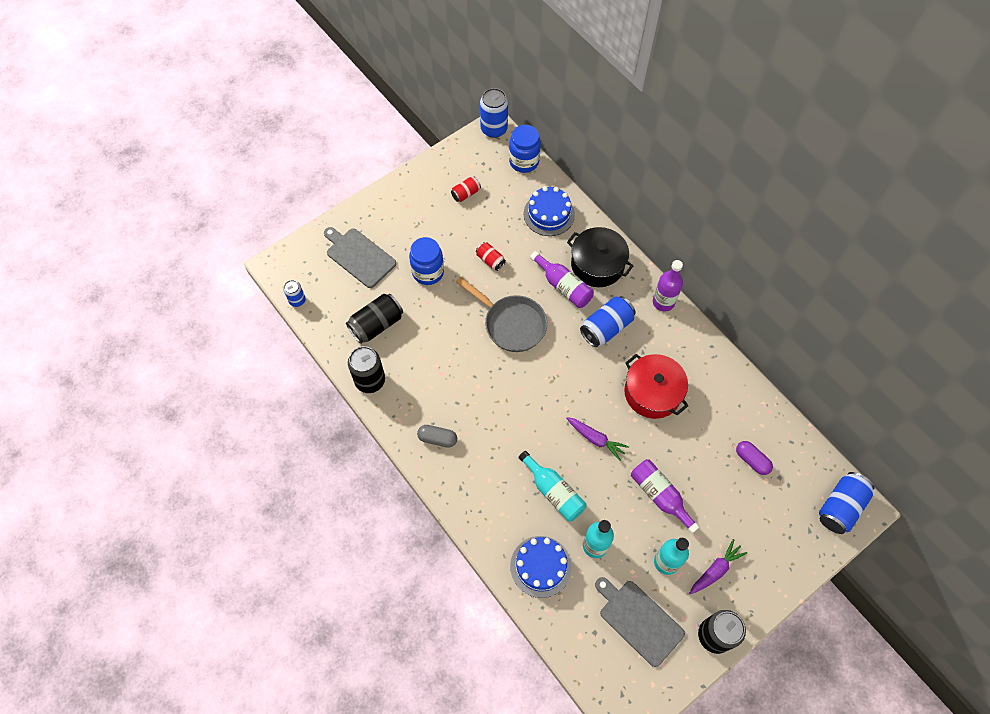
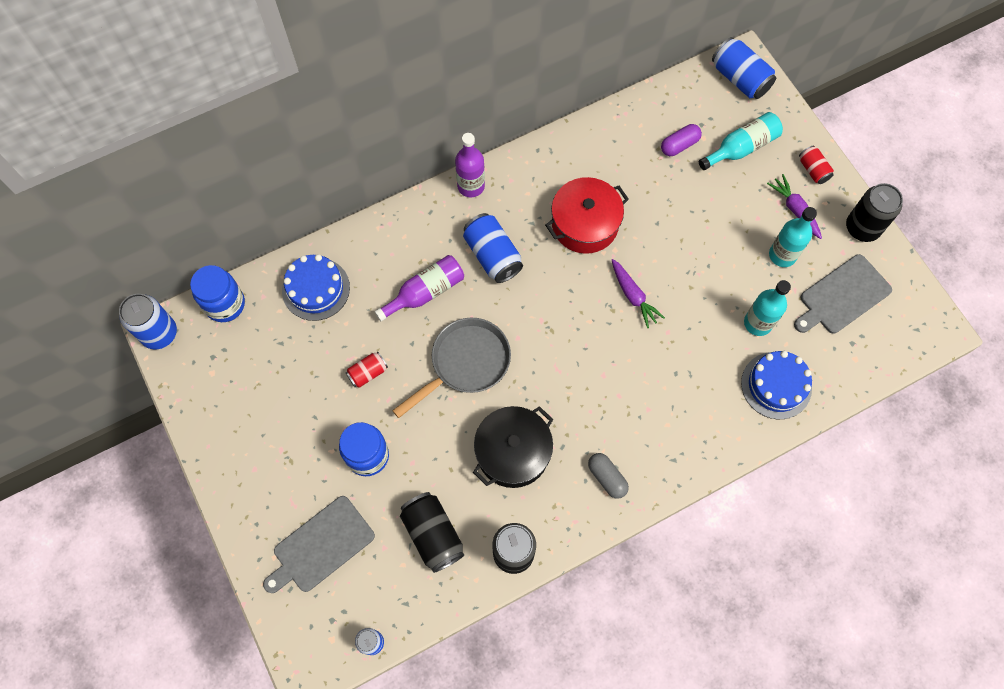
camera: 80 degrees left, 5 degrees up
grey capsule [417,425,457,448] -> grey capsule turned 60 degrees counterclockwise [588,453,629,499]
red can [451,176,481,202] -> red can moved to [799,146,834,184]
turquoise bottle [518,451,586,522] -> turquoise bottle moved to [699,112,783,170]
purple carrot [566,417,629,461] -> purple carrot turned 105 degrees clockwise [612,259,665,328]
black pot [567,227,633,287] -> black pot moved to [473,406,553,488]
purple bottle [631,459,700,534] -> none

